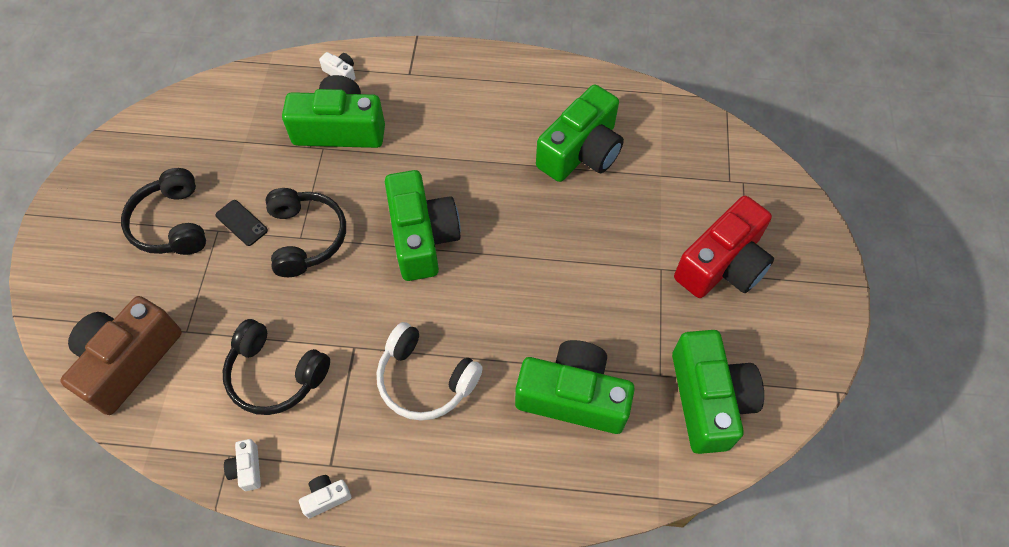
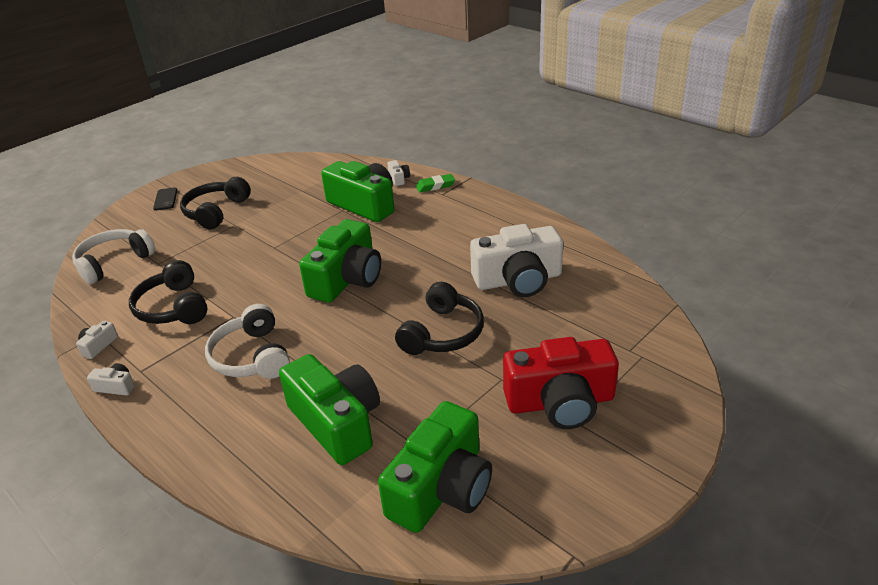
camera: 40 degrees right, 25 degrees down
brown camera [60,296,182,415] -> white headphones [72,229,156,285]
black phone [215,200,268,246] -> black phone moved to [153,187,177,211]
black headphones [266,188,346,277] -> black headphones moved to [395,282,484,355]
green camera [536,84,624,182] -> white camera [470,224,563,297]
none -> green eraser [416,174,455,192]

